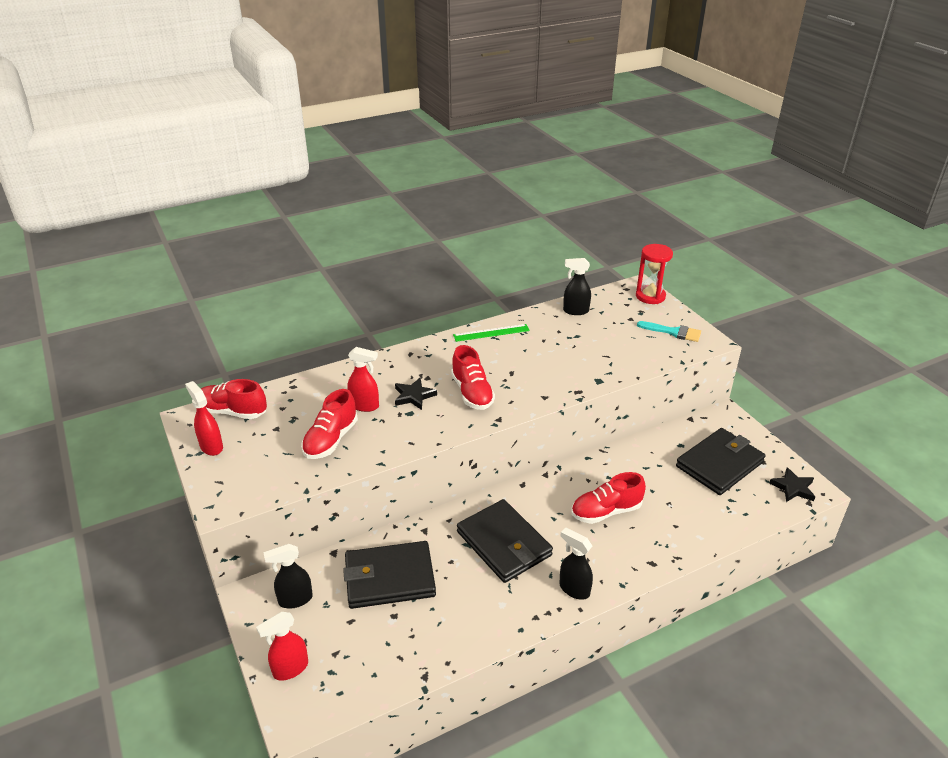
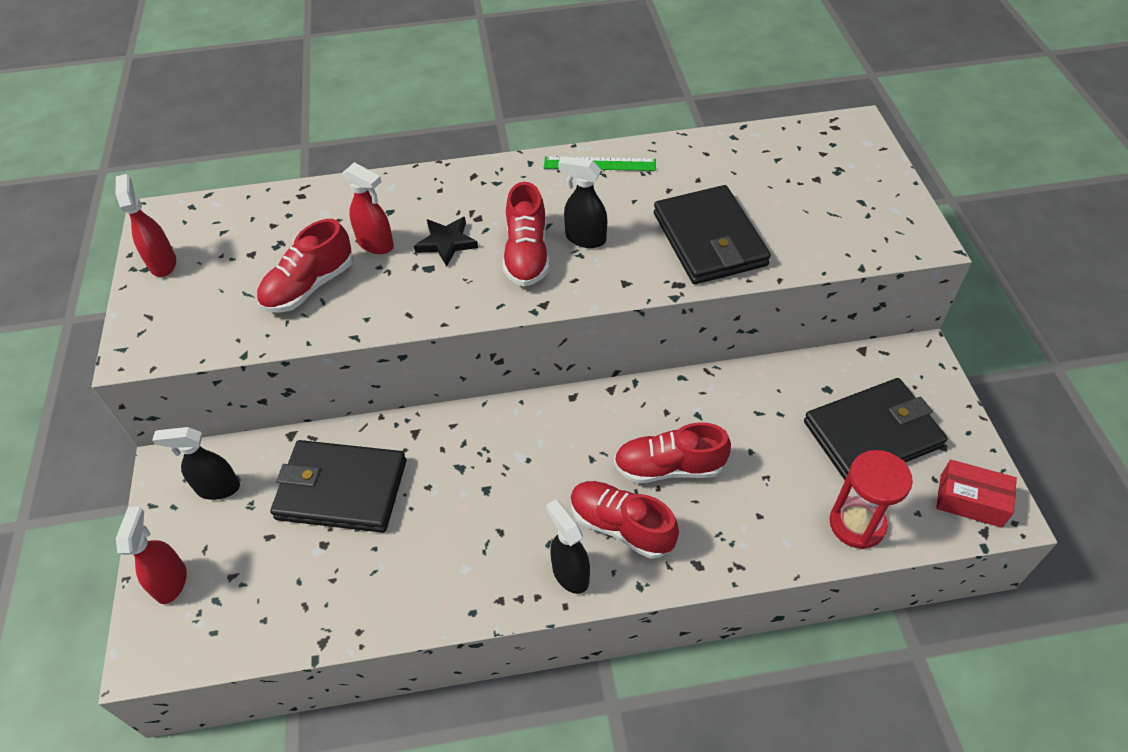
camera: 20 degrees right, 15 degrees up
red shoe [201,379,267,419] -> red shoe moved to [570,481,679,559]
red spray bottle [256,612,308,681] -> red spray bottle turned 105 degrees clockwise [116,507,187,604]
black wallet [457,499,553,583] -> black wallet moved to [654,185,771,284]
black spray bottle [563,258,591,315] -> black spray bottle moved to [558,156,607,248]
red hourglass [636,244,673,304] -> red hourglass moved to [830,450,913,549]
turquoise brush [637,321,701,342] -> none
black star [769,467,815,502] -> red box [936,460,1017,528]

